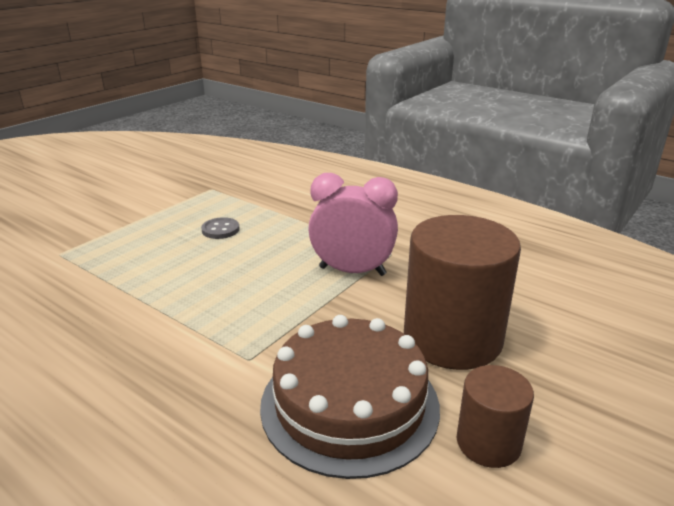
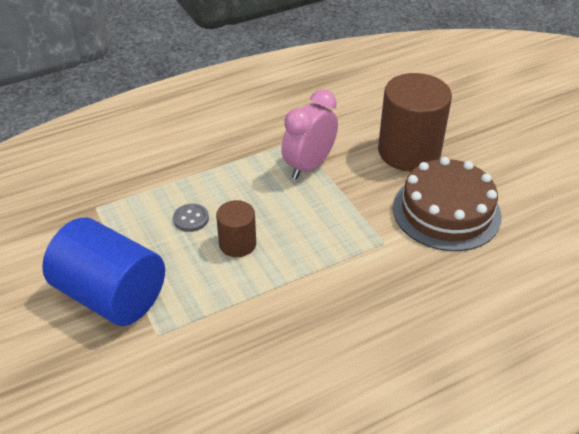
camera: 65 degrees left, 15 degrees up
brown cylinder [457,365,534,468] -> brown cylinder moved to [216,200,256,257]
none -> blue cylinder [42,218,165,326]

